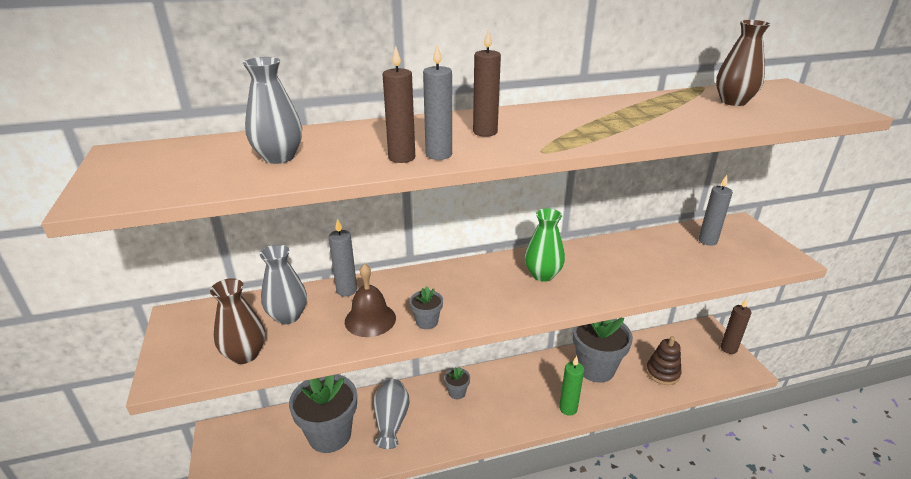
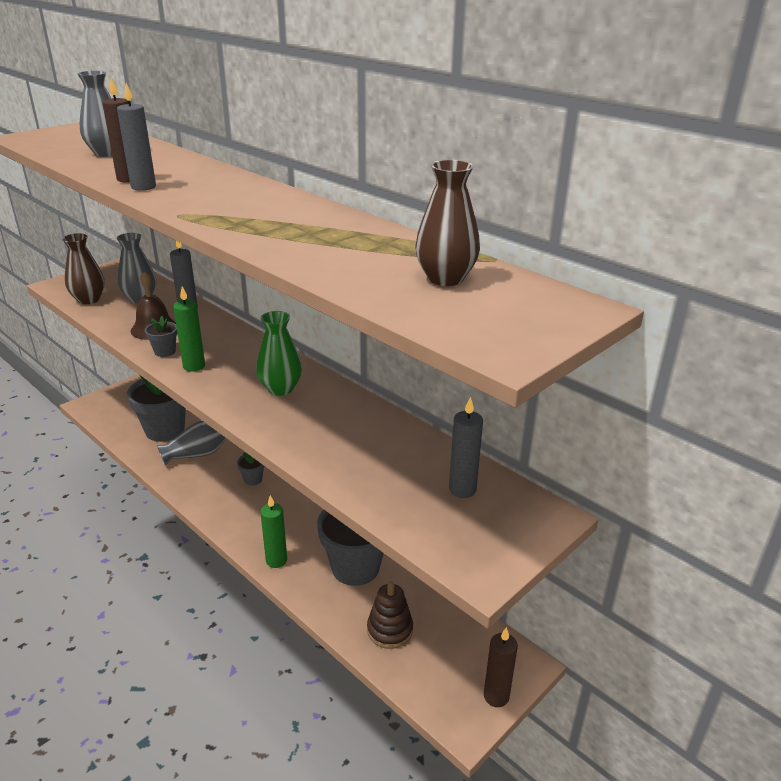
camera: 60 degrees right, 0 degrees up
brown candle [473,29,501,137] -> none
none -> green candle [173,286,205,372]

